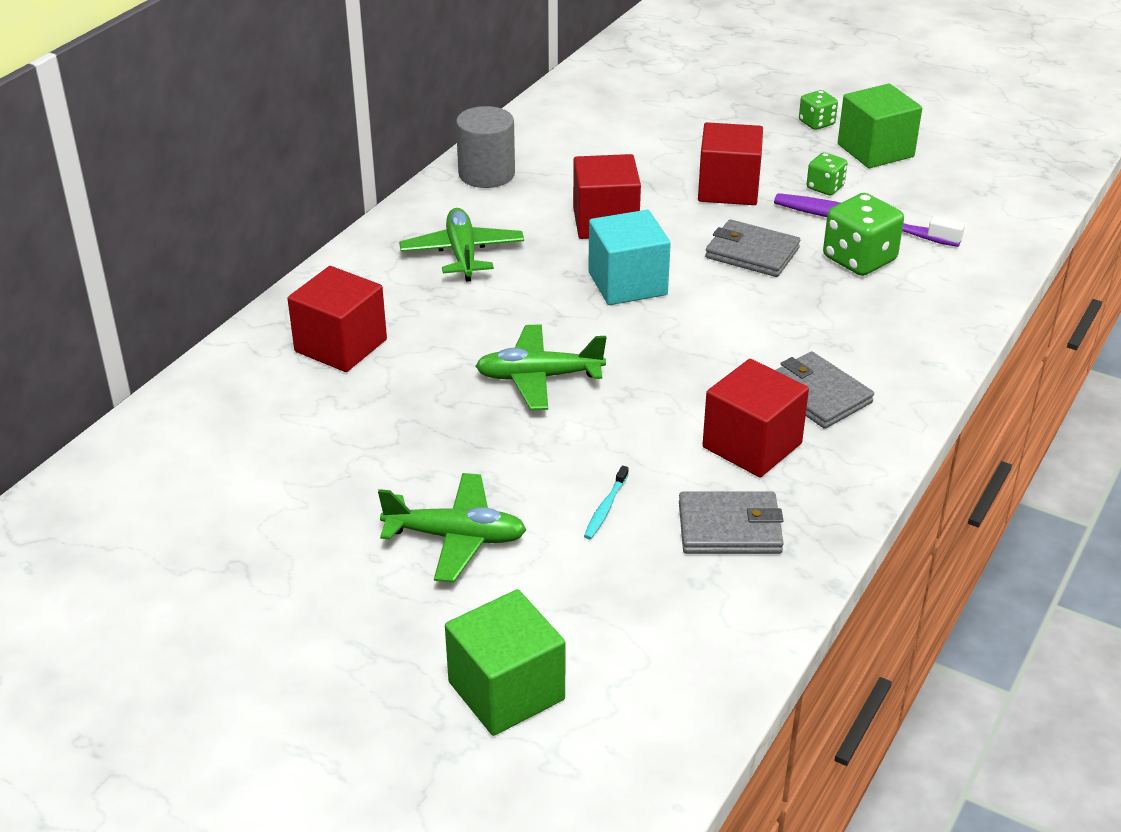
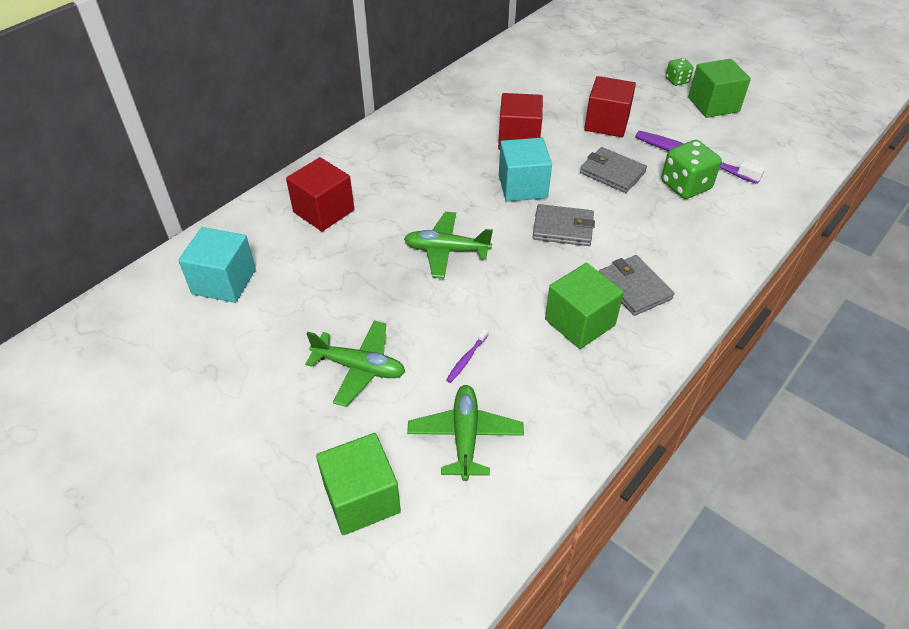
camera: 10 degrees right, 10 degrees up
green plane [399,208,524,282] -> green plane moved to [407,385,524,481]
grey cylinder [456,106,515,188] -> none
turquoise toothbrush [584,466,629,539] -> purple toothbrush [446,328,489,383]
grey wallet [679,492,784,554] -> grey wallet moved to [532,204,595,246]
red cube [702,359,809,477] -> green cube [545,263,624,349]
green dice [807,152,847,195] -> none
none -> turquoise cube [178,227,256,303]

